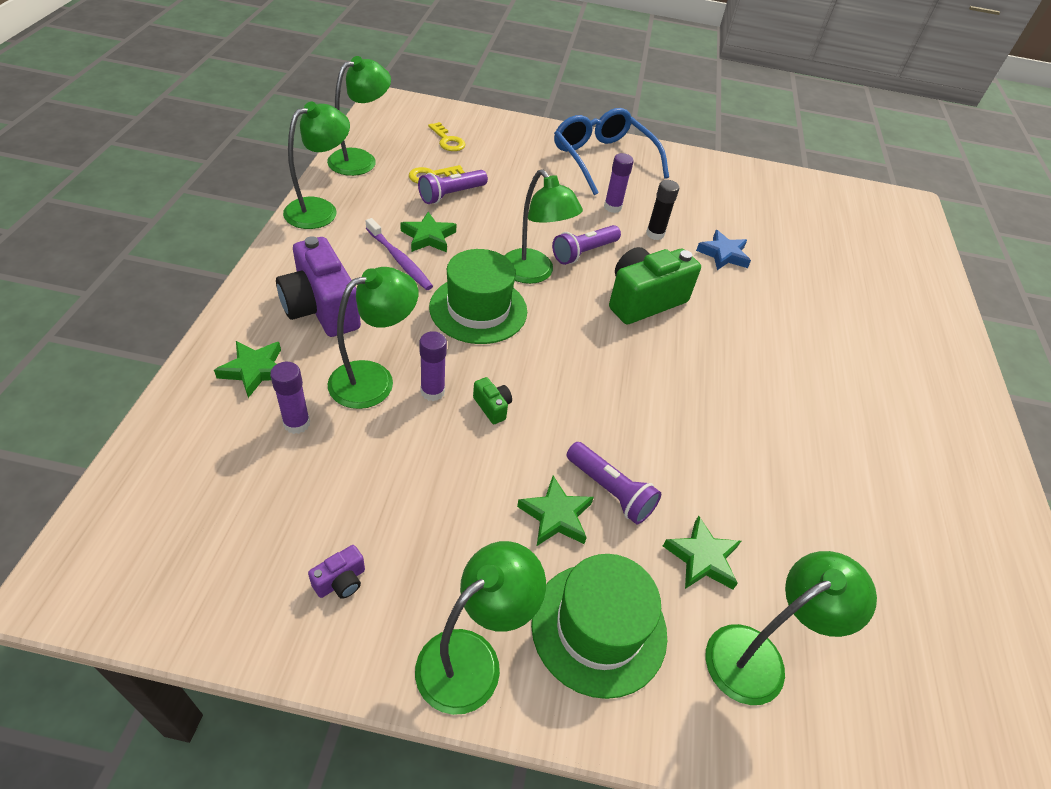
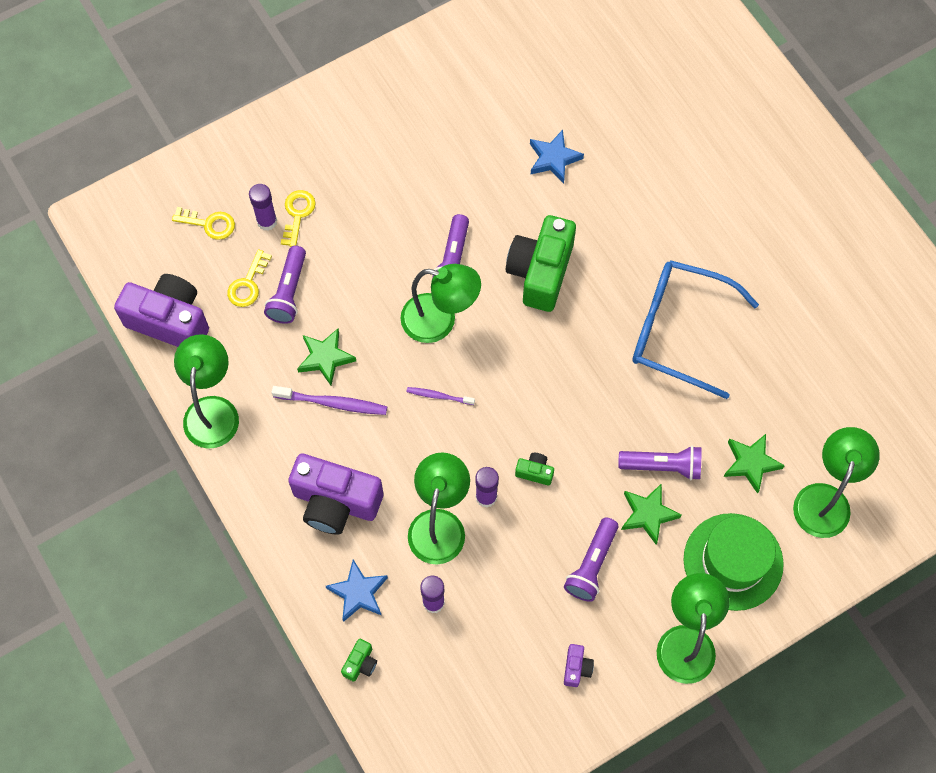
camera: 35 degrees left, 20 degrees up
green star [214,341,281,398] -> blue star [326,560,388,622]
green lamp [327,56,391,176] -> purple camera [114,274,209,347]
green hat [429,249,527,344] -> purple toothbrush [406,387,475,405]
blue glasses [554,108,669,195] -> blue glasses moved to [632,260,759,399]
purple glue stick [604,153,634,213] -> purple glue stick moved to [249,184,277,231]
black glue stick [646,180,679,240] -> none
none -> yellow key [281,190,316,247]
none -> green camera [341,639,377,682]
none -> purple flashlight [564,517,618,602]

